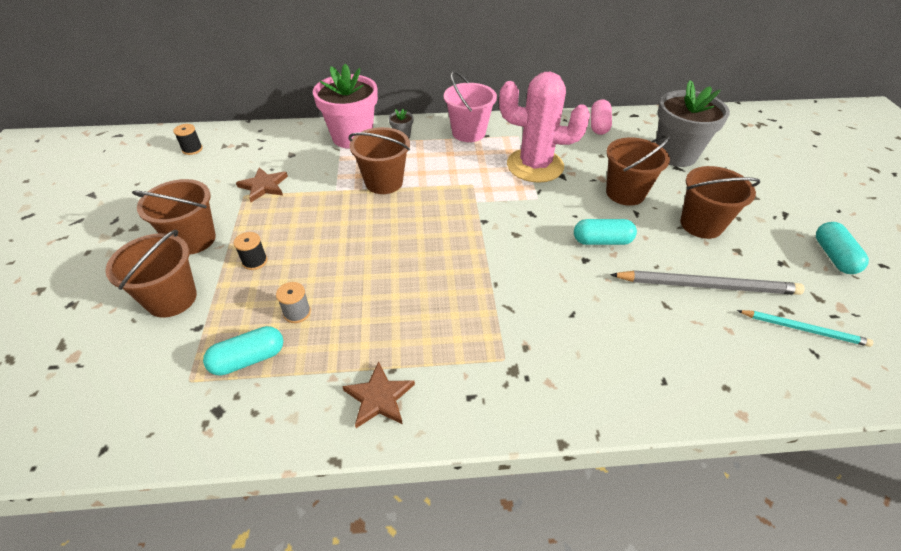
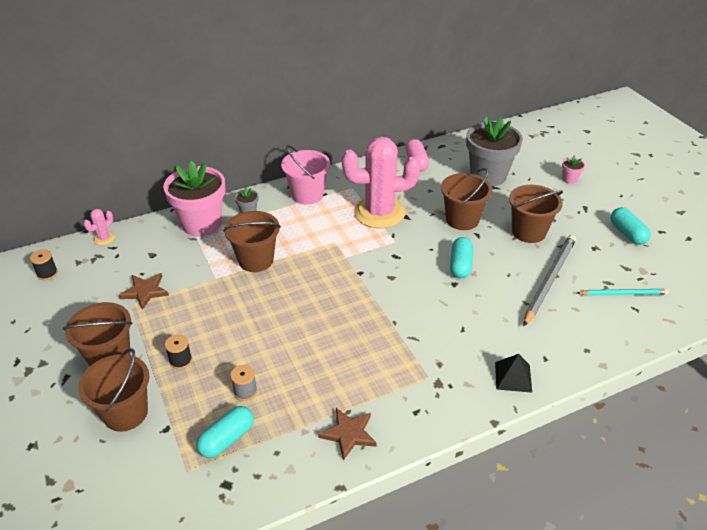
camera: 20 degrees left, 5 degrees down
turquoise capsule [574,219,637,245] -> turquoise capsule turned 60 degrees counterclockwise [450,237,473,278]
grey pencil [610,270,805,295] -> grey pencil turned 45 degrees counterclockwise [524,235,576,326]
none -> pink cactus [84,209,115,245]
none -> black pyramid [495,354,532,393]
none -> pink flower pot [562,155,585,184]

